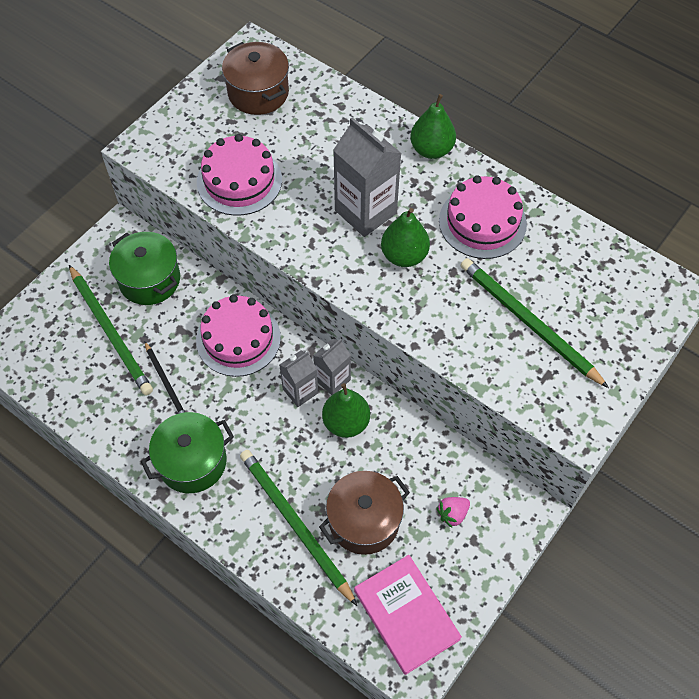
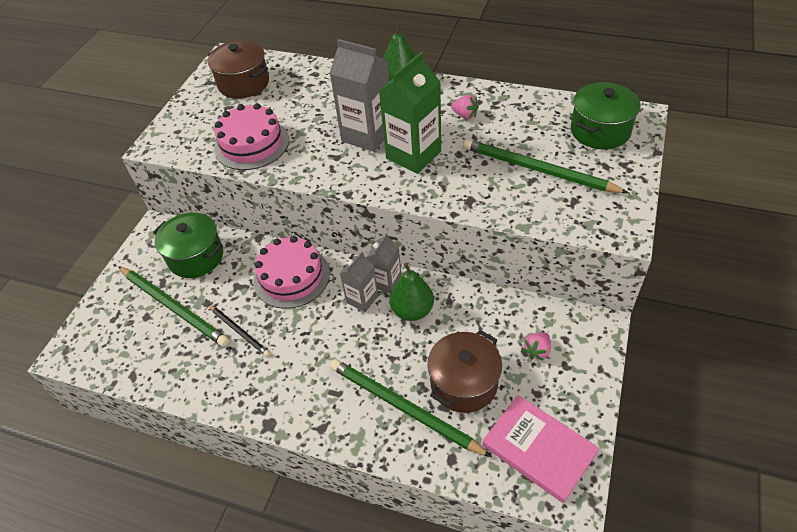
camera: 15 degrees left, 10 degrees down
green pot [141,412,234,493] -> green pot moved to [571,82,640,149]
green pear [381,208,430,267] -> green carton [379,52,441,174]
pink cake [439,175,527,259] -> pink strawberry [451,95,479,119]

